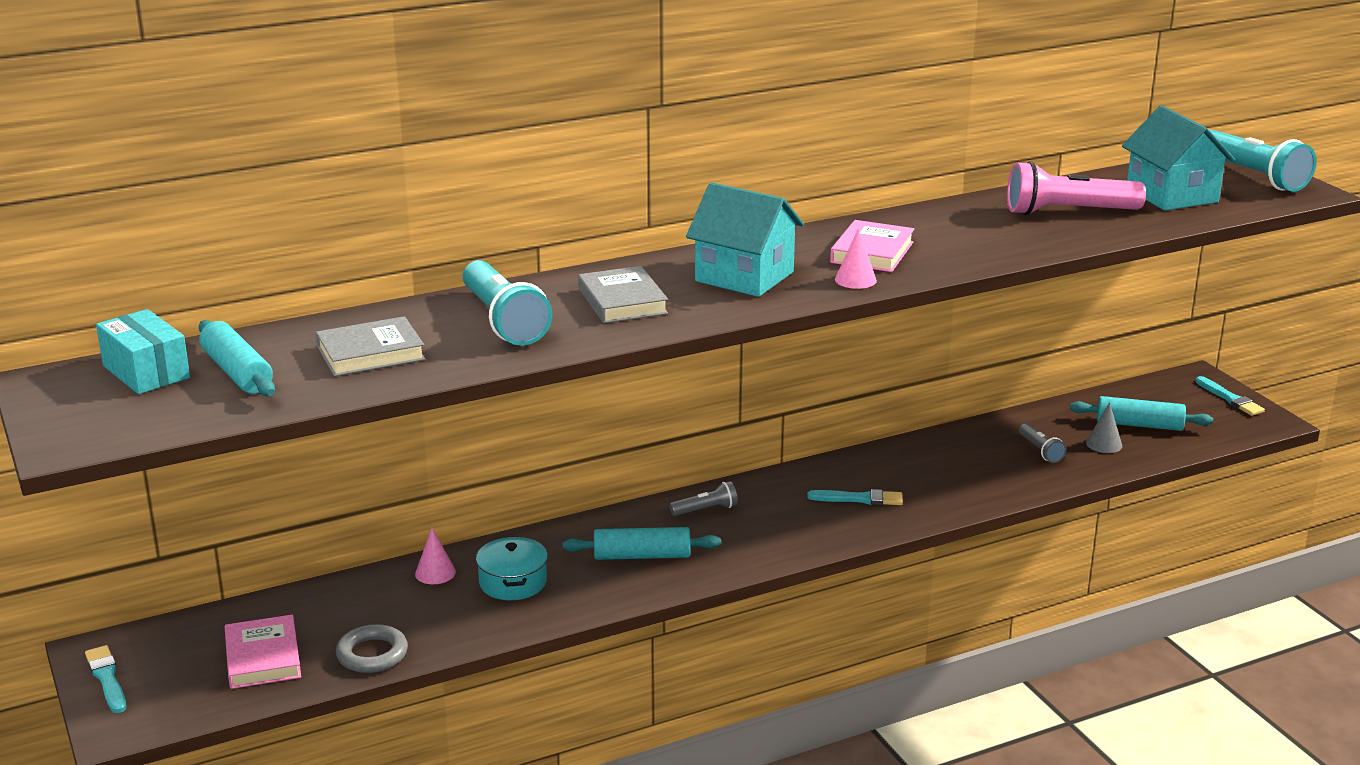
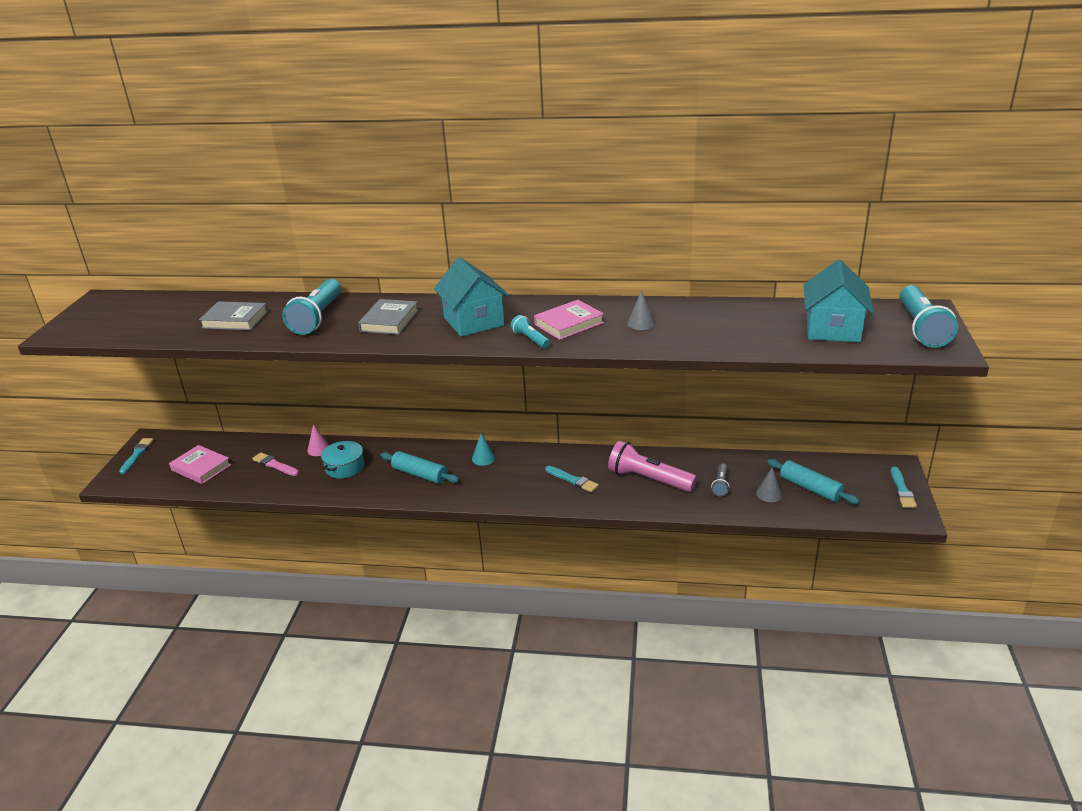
camera: 35 degrees right, 5 degrees up
turquoise box [96,309,190,394] -> none
turquoise rolling pin [199,320,275,396] -> none
pink book [225,615,301,689] -> pink book turned 75 degrees counterclockwise [169,445,231,484]
grey ring [336,624,408,673] -> none
grey flashlight [669,481,738,516] -> turquoise cone [472,433,495,466]
pink cone [835,229,877,289] -> turquoise flashlight [511,315,550,349]
pink flashlight [1007,161,1146,215] -> pink flashlight moved to [608,441,697,492]
none -> pink brush [252,453,299,476]
none -> grey cone [627,290,655,330]

